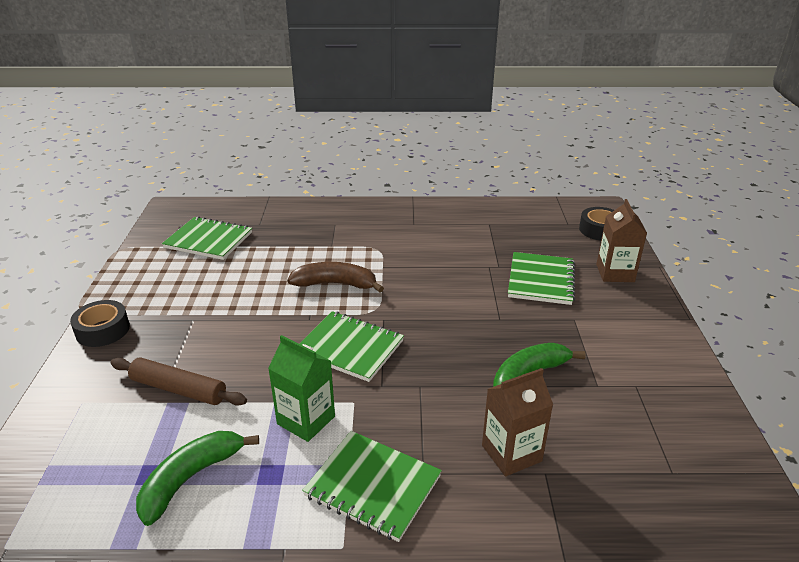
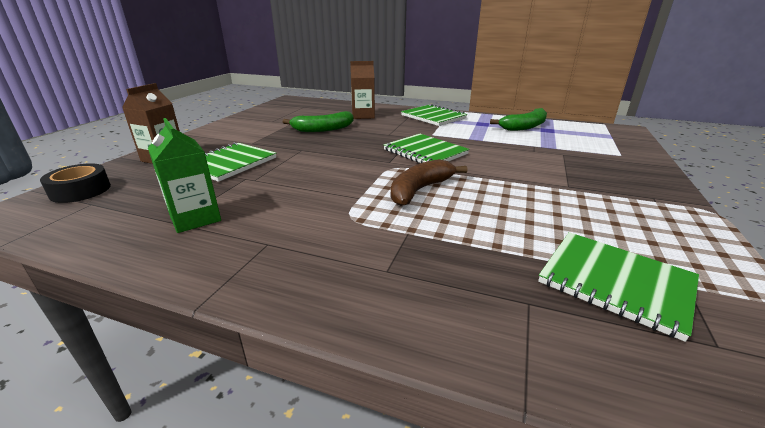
camera: 160 degrees left, 5 degrees down
black tape [70,300,130,347] -> none
brown rolling pin [110,358,247,406] -> none
green carton [268,335,335,442] -> green carton moved to [148,118,221,233]
brown banana [287,262,384,293] -> brown banana turned 105 degrees clockwise [391,159,468,206]

